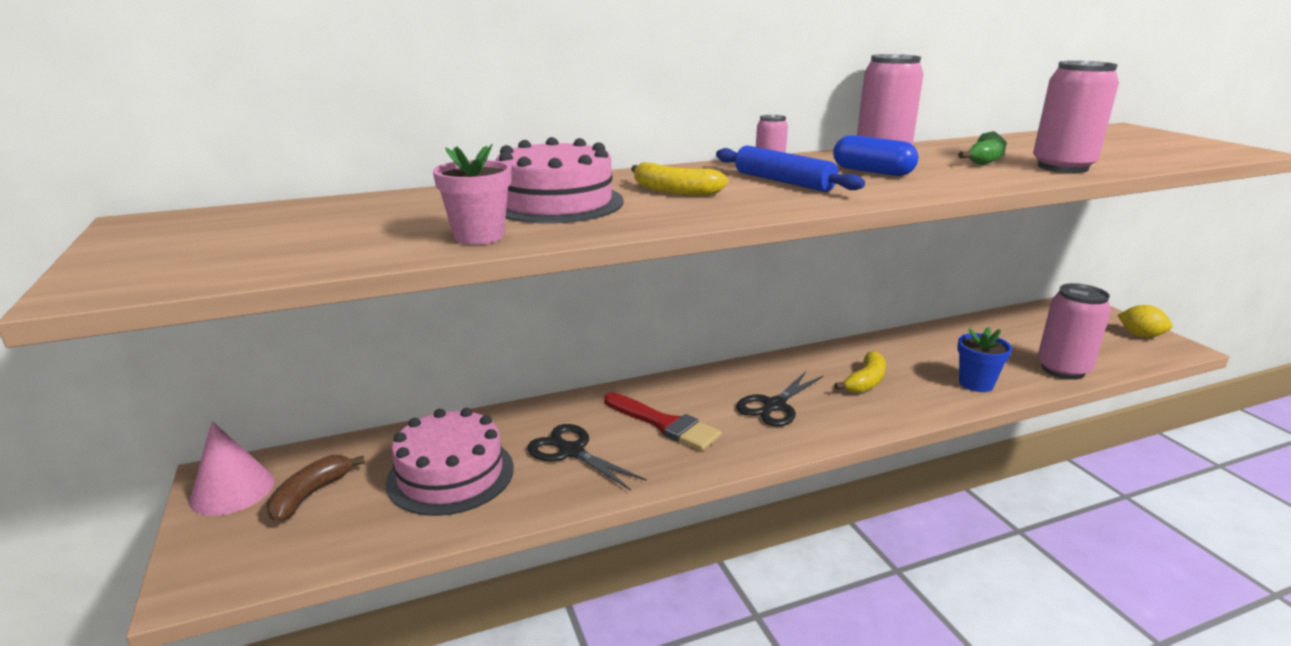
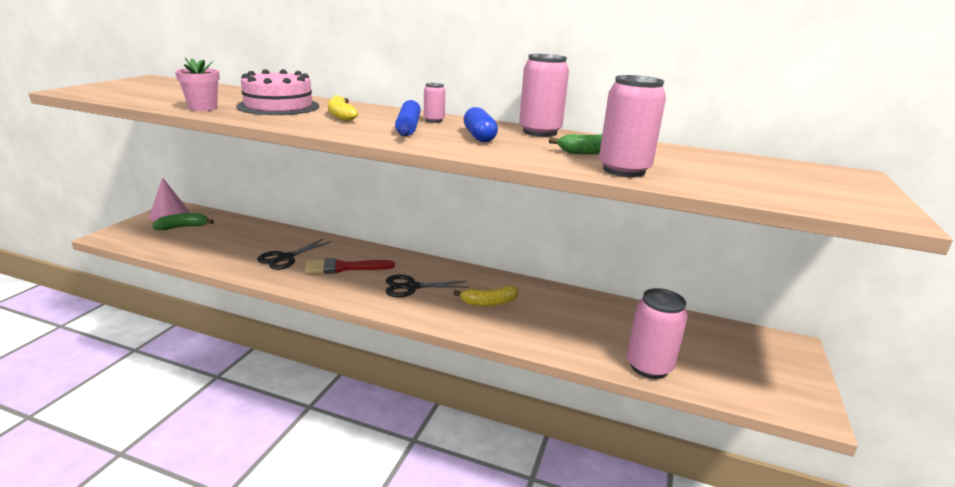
camera: 40 degrees right, 0 degrees up
brown banana [267,455,365,522] -> green banana [152,213,214,230]
pink cake [386,408,514,516] -> none
black scissors [528,424,647,491] -> black scissors turned 135 degrees counterclockwise [257,239,332,270]
red brush [604,393,722,451] -> red brush turned 90 degrees clockwise [305,258,395,274]
blue flower pot [957,327,1012,392] -> none
yellow lemon [1117,305,1173,338] -> none

